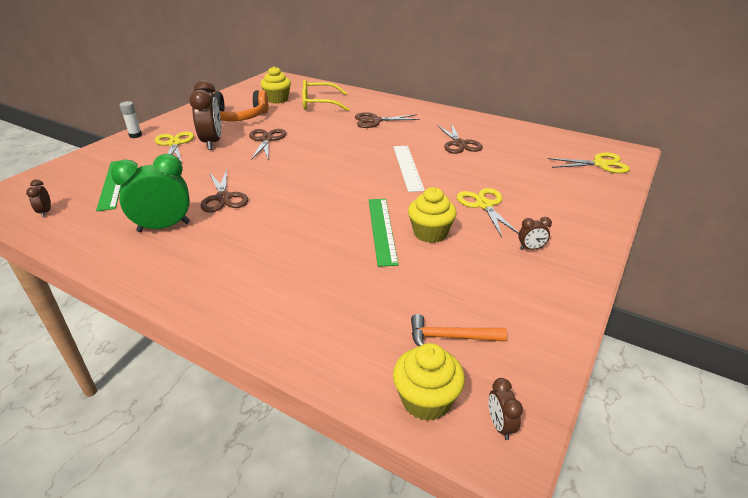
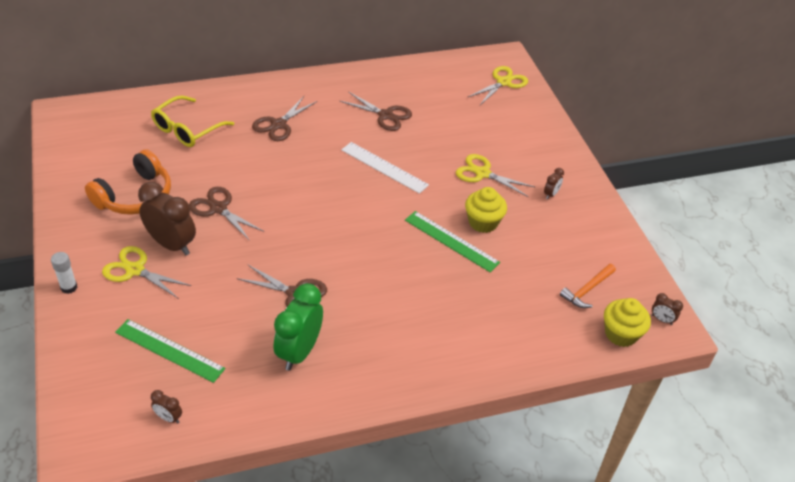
camera: 50 degrees left, 10 degrees up
yellow cupcake [261,66,291,103] -> none

